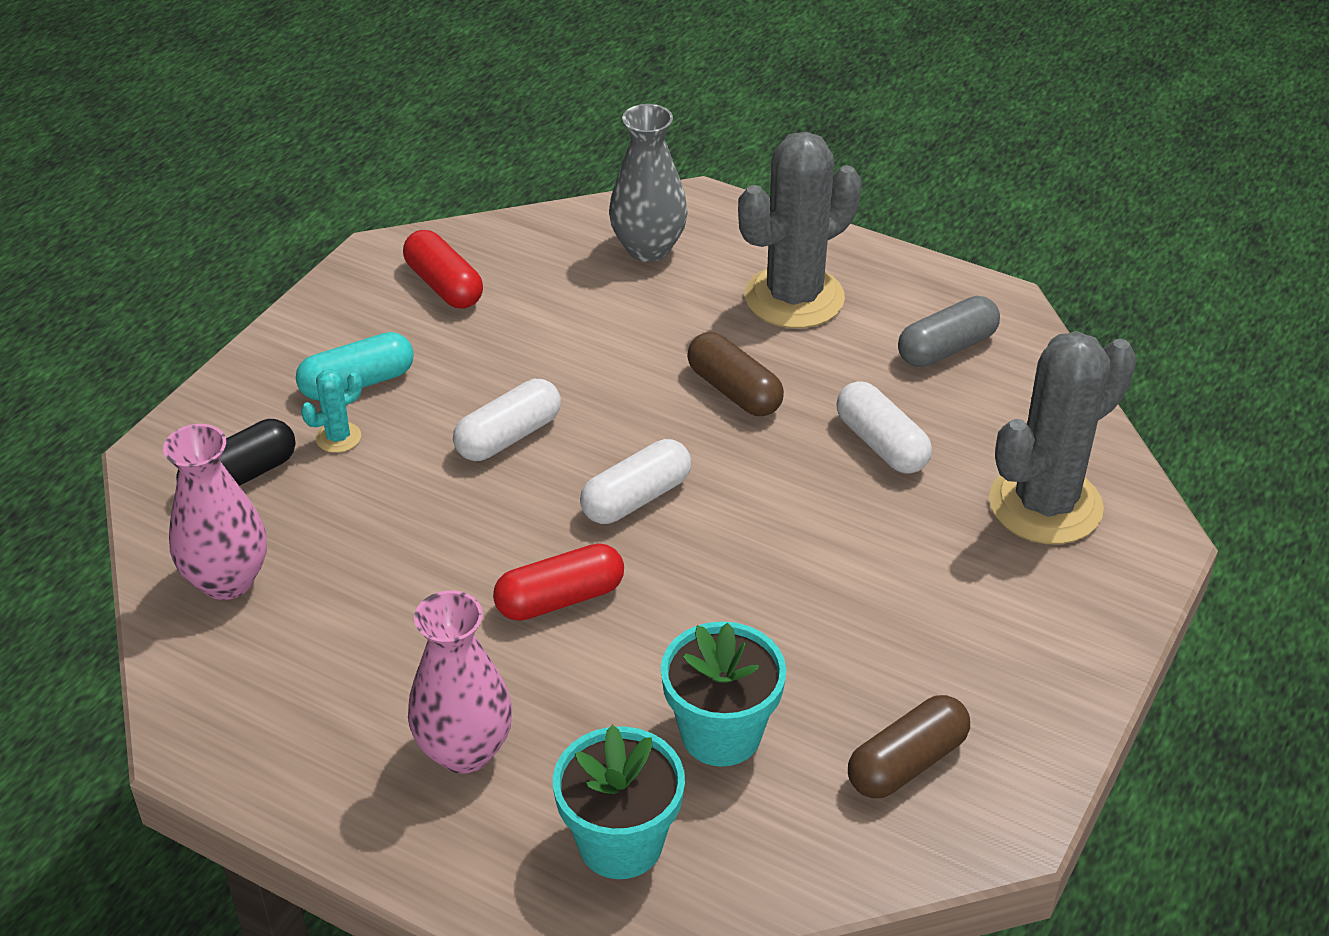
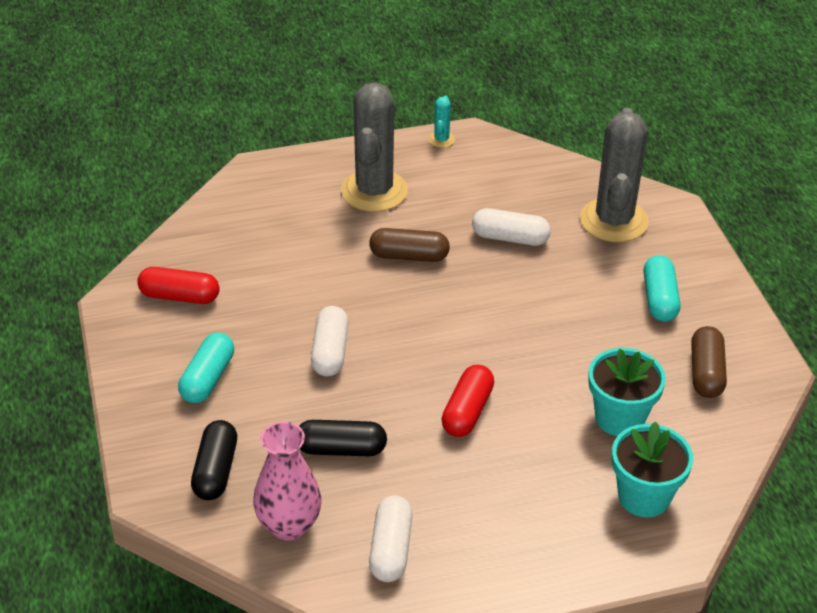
camera: 45 degrees left, 0 degrees up
turquoise cactus [301,369,362,453] -> turquoise cactus moved to [428,95,455,148]
pink vase [408,590,512,774] -> none
white capsule [580,439,691,524] -> white capsule moved to [369,495,413,582]
grey vase [609,104,688,262] -> none
grey capsule [898,296,1000,367] -> none
none -> black capsule [299,420,387,456]
none -> turquoise capsule [644,255,680,322]

